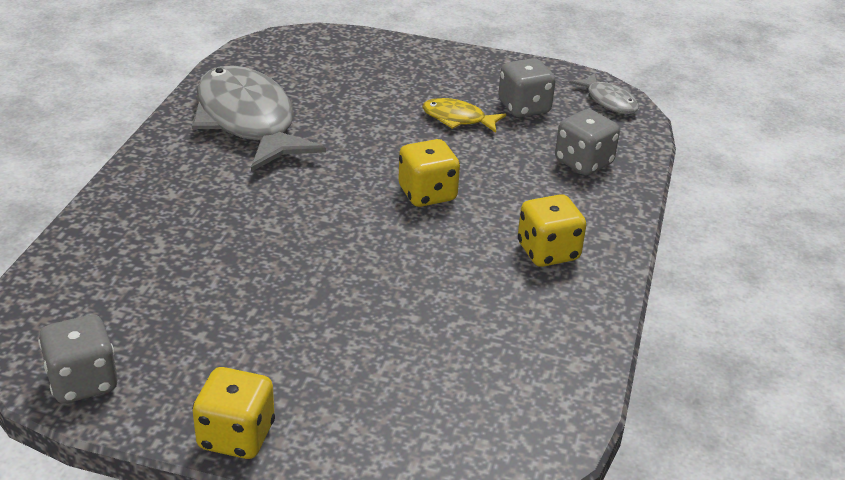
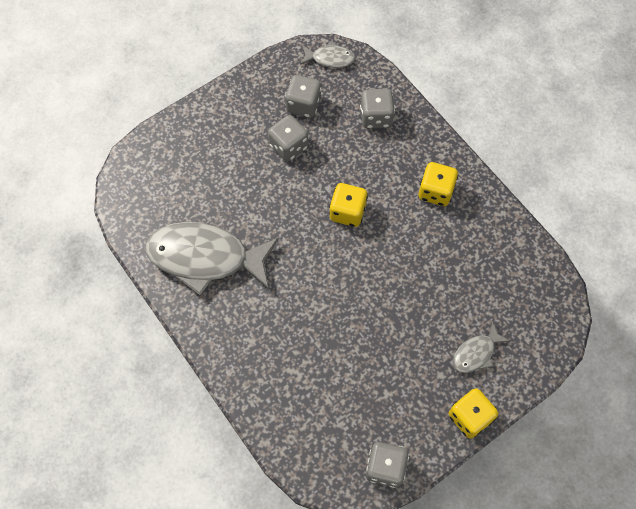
camera: 50 degrees left, 30 degrees up
yellow fish [422,98,506,133] -> grey dice [268,115,308,162]
none -> grey fish [453,321,510,373]

